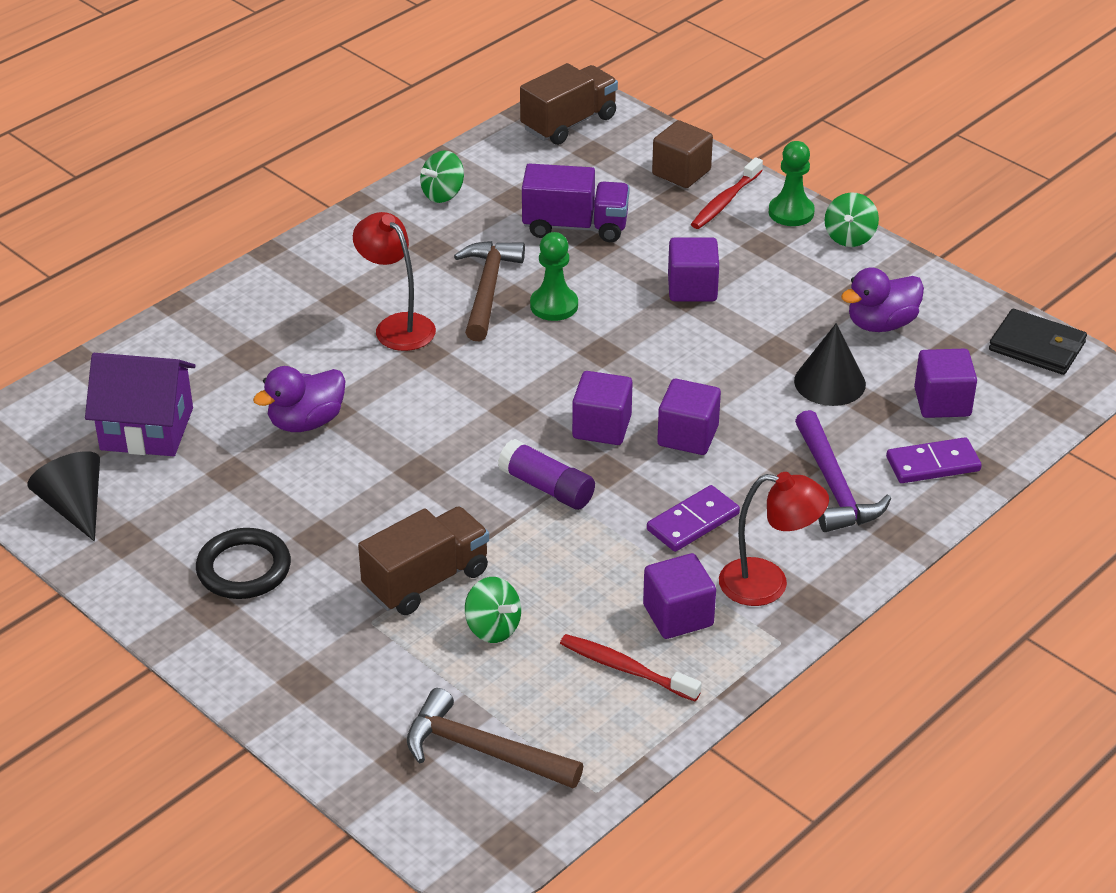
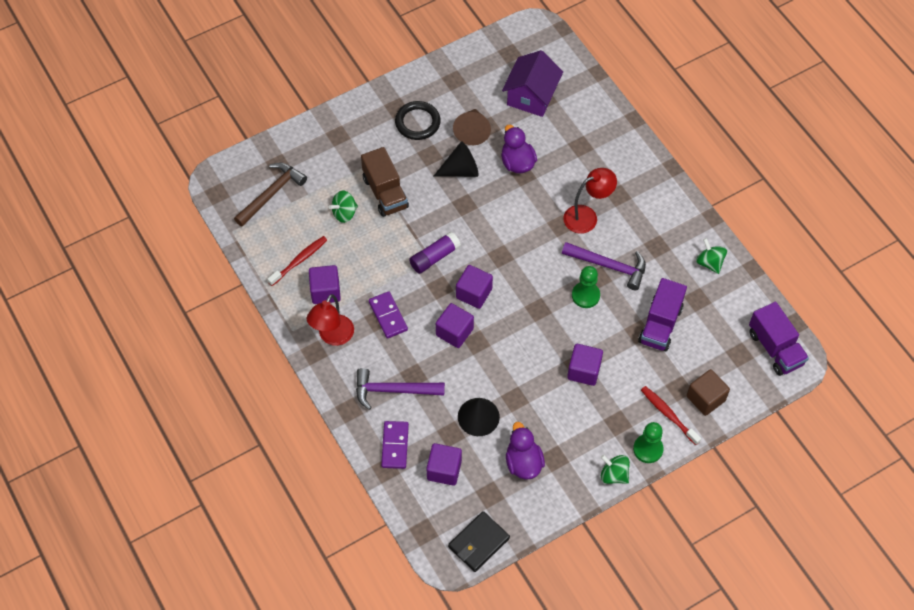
camera: 105 degrees right, 20 degrees up
black cone [27,451,100,541] -> black cone moved to [434,141,479,177]
brown hammer [454,241,525,341] -> purple hammer [562,242,646,290]
brown truck [520,63,618,145] -> purple truck [749,302,809,376]
none -> brown cone [453,109,491,145]

